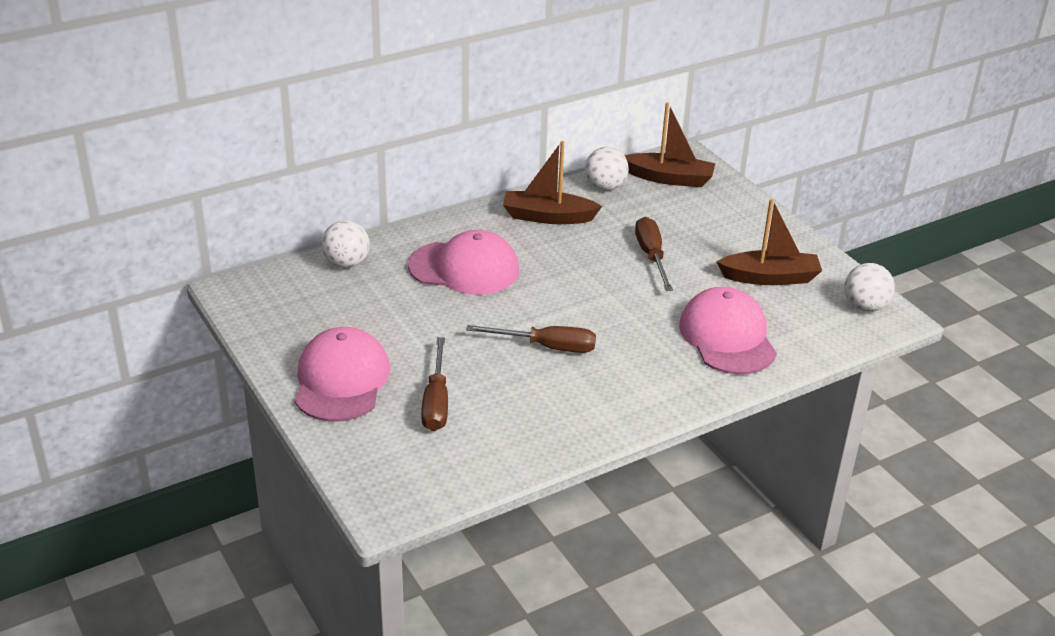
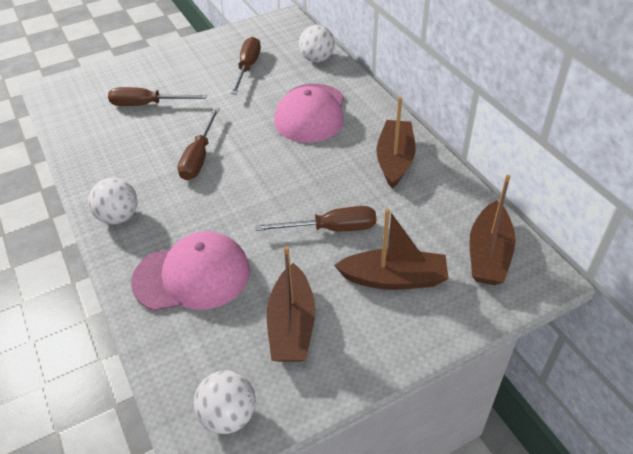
camera: 95 degrees right, 10 degrees up
pink cap [295,327,390,422] -> none
white ball [585,147,629,191] -> white ball moved to [88,178,137,224]
none -> brown screwdriver [231,37,261,94]
none -> brown boat [334,208,449,290]

